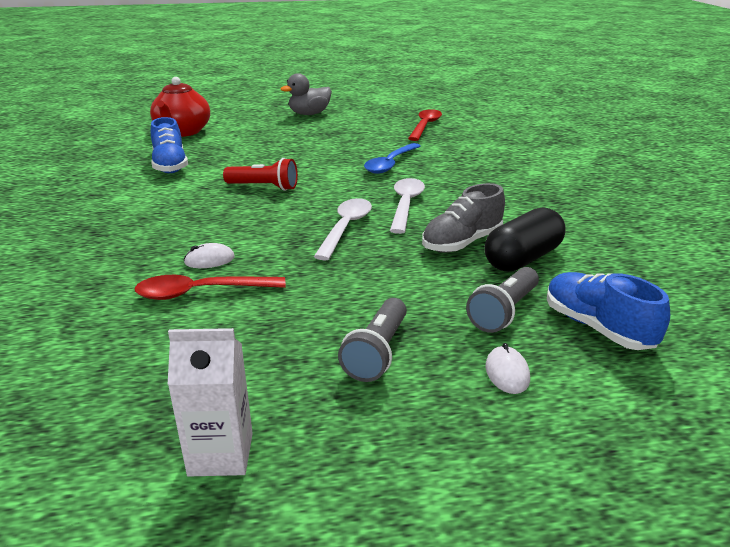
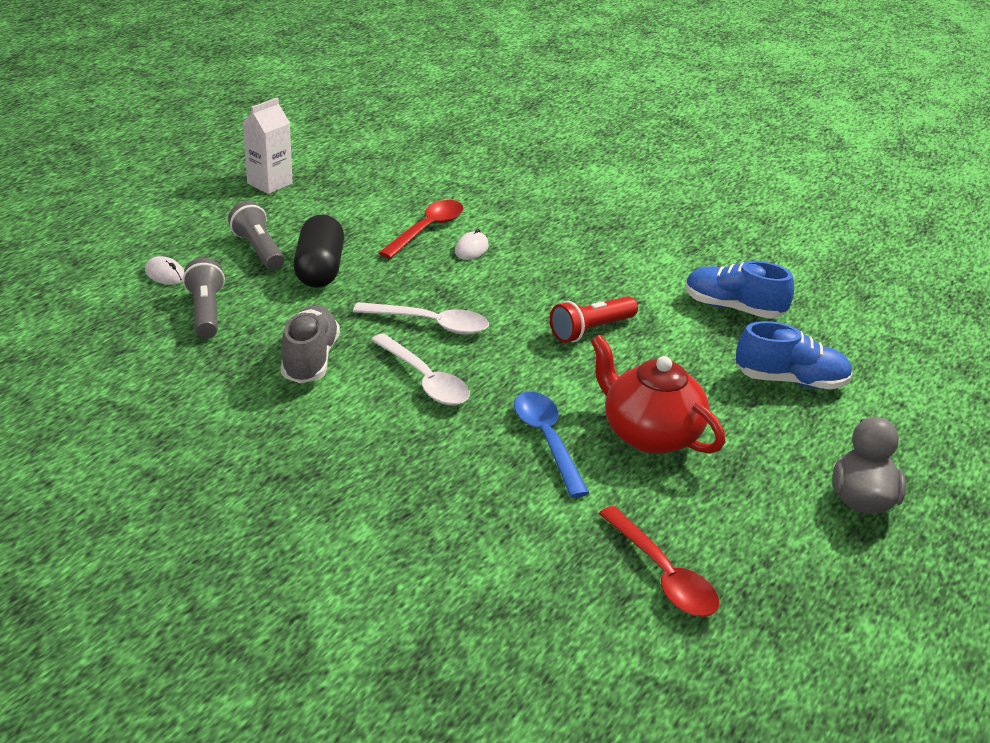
camera: 130 degrees right, 5 degrees up
red teapot [150,77,210,137] -> red teapot moved to [591,335,725,454]
white spoon [314,198,372,261] -> white spoon turned 45 degrees counterclockwise [353,302,489,335]
black capsule [484,207,566,272] -> black capsule moved to [294,215,344,288]
blue shoe [547,272,670,350] -> blue shoe moved to [736,321,853,390]

